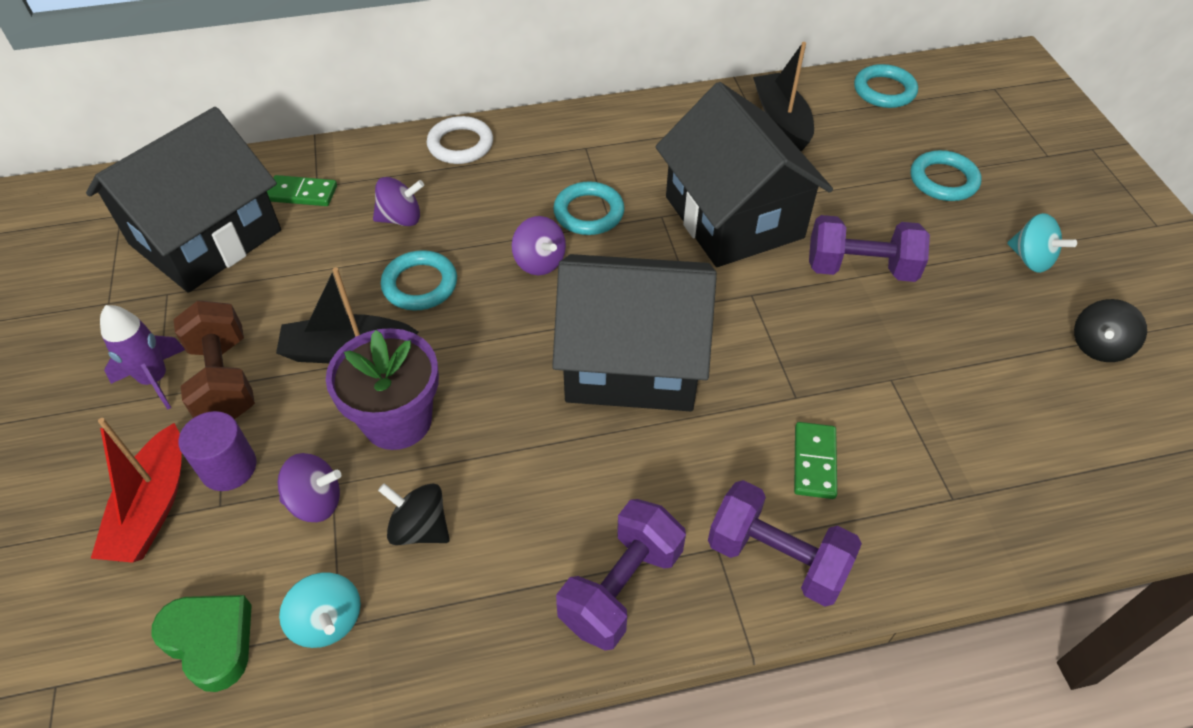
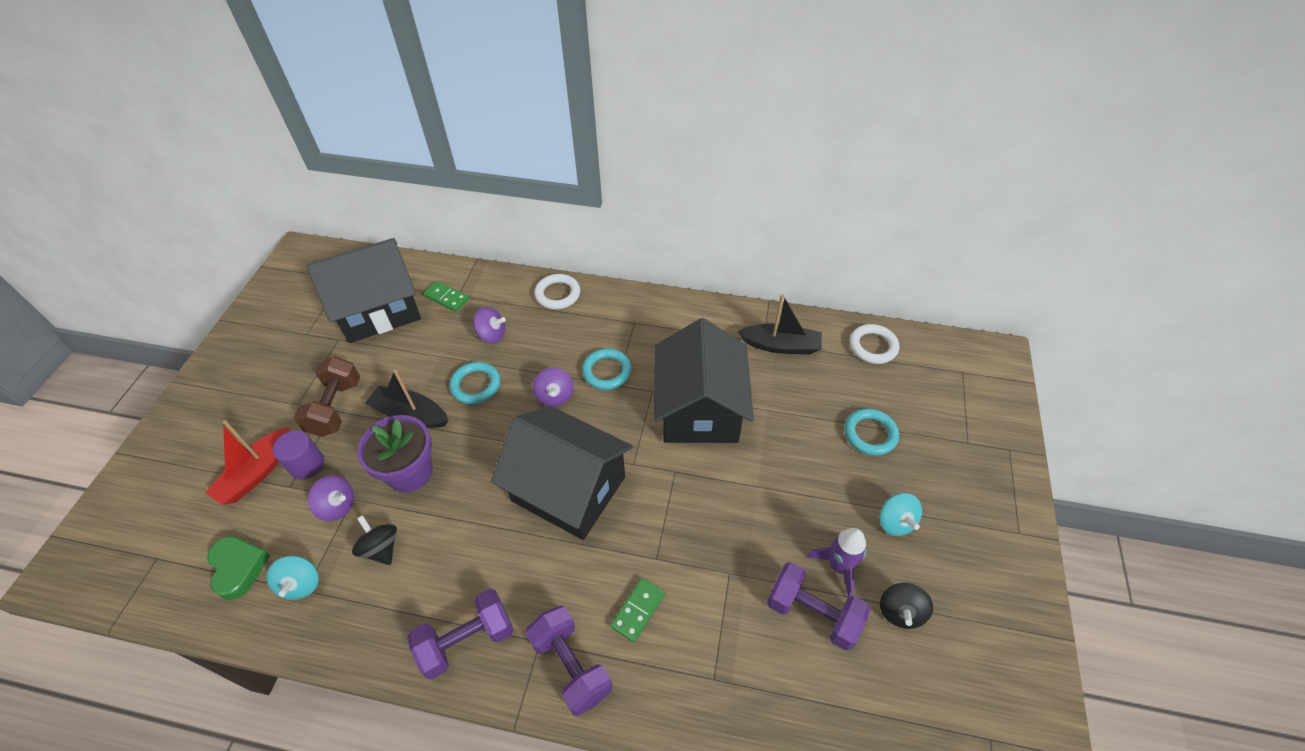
camera: 25 degrees right, 0 degrees up
purple rocket [100,305,185,410] -> purple rocket moved to [807,528,866,597]
black boat [753,42,814,151] -> black boat turned 90 degrees clockwise [738,294,822,354]
purple dumbbell [809,215,930,282] -> purple dumbbell moved to [767,562,870,651]
turquoise ring [854,64,918,108] -> white ring [850,324,899,364]
black spinning top [1074,299,1147,362] -> black spinning top turned 45 degrees counterclockwise [880,583,933,629]

